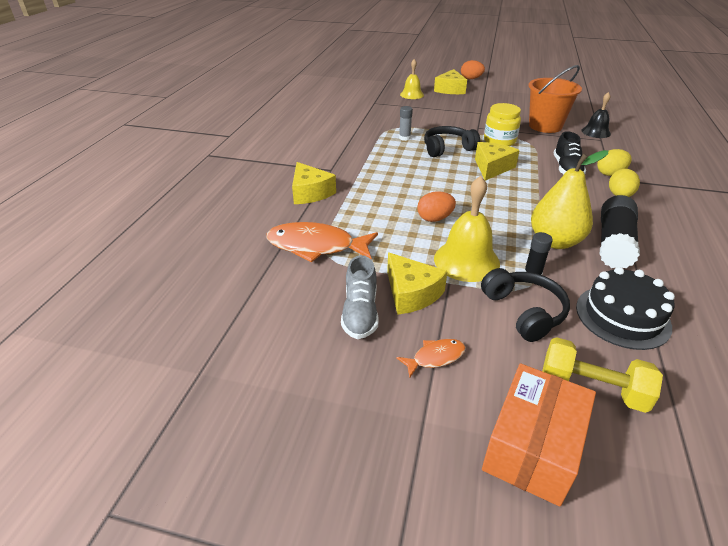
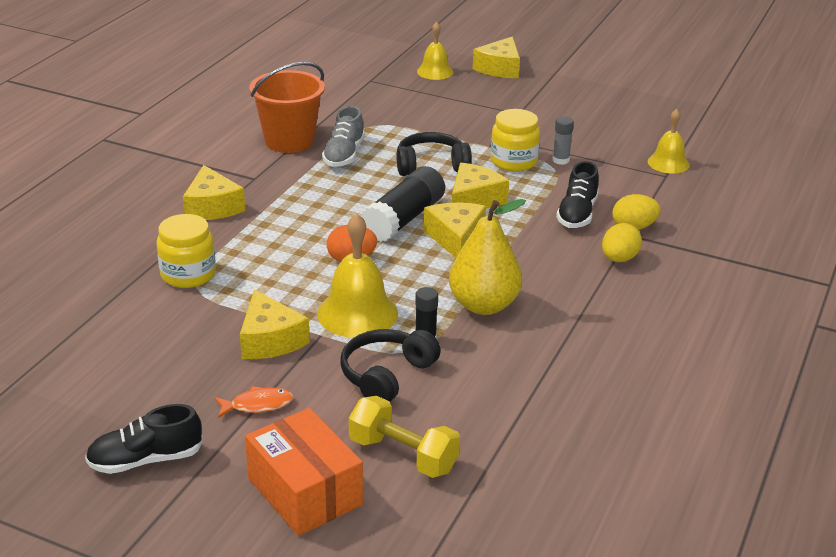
camera: 10 degrees right, 5 degrees down
orange fish [266,222,378,263] -> yellow jar [156,214,216,288]
grey shoe [341,255,379,339] -> grey shoe moved to [322,106,365,167]
grey glue stick [399,106,413,141] -> grey glue stick moved to [552,116,574,165]
orange egg [461,60,485,79] -> none
black headphones [481,268,570,342] -> black headphones turned 135 degrees counterclockwise [341,329,441,402]
orange box [482,363,596,506] -> orange box turned 75 degrees counterclockwise [245,408,363,536]
orange bucket [529,65,582,133] -> orange bucket moved to [249,62,325,153]
black cake [576,267,675,350] -> none
black bell [581,92,611,138] -> yellow bell [648,109,690,174]
black glue stick [600,195,640,268] -> black glue stick moved to [361,166,445,242]
none -> black shoe [85,404,203,474]
none -> yellow cheese [424,203,486,258]

